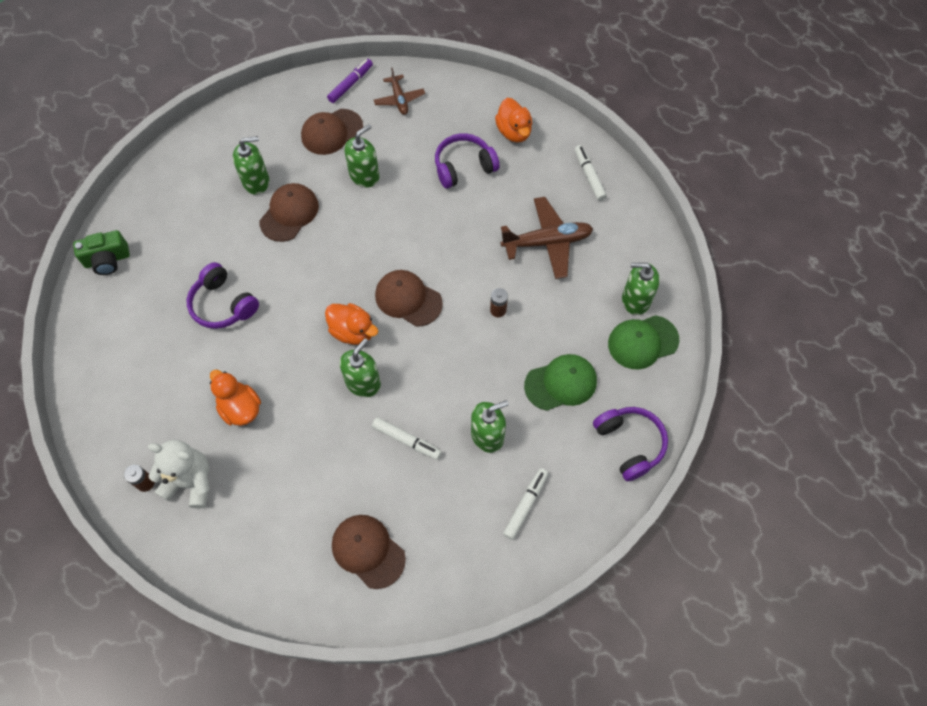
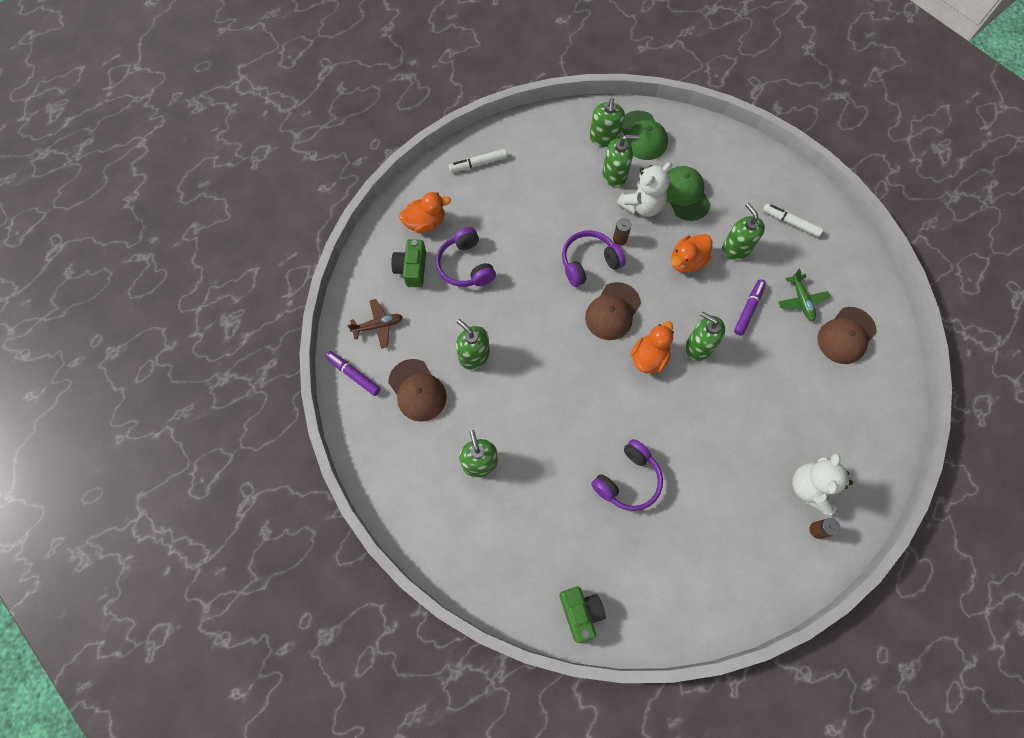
camera: 90 degrees left, 5 degrees up
orange duck [210,370,261,426] -> orange duck moved to [671,234,713,273]
brown cap [259,183,319,242] -> none
white marker [372,417,442,460] -> purple marker [734,279,766,336]
brown plane [500,197,593,279] -> none
purple headphones [593,407,668,482] -> purple headphones moved to [562,230,626,287]
none -> green camera [391,239,426,287]
none -> green soap dispenser [602,135,640,187]
none -> white teddy bear [617,162,672,217]
none -> green plane [778,269,830,321]

